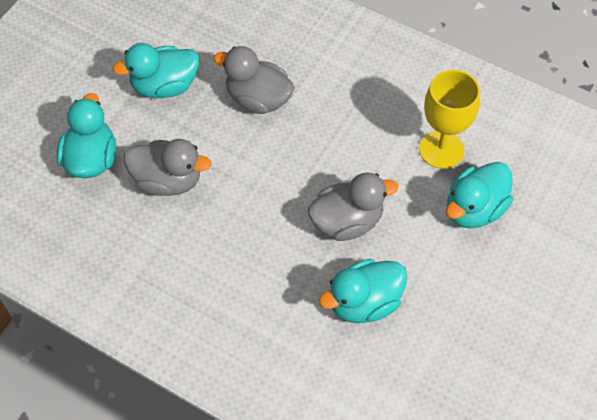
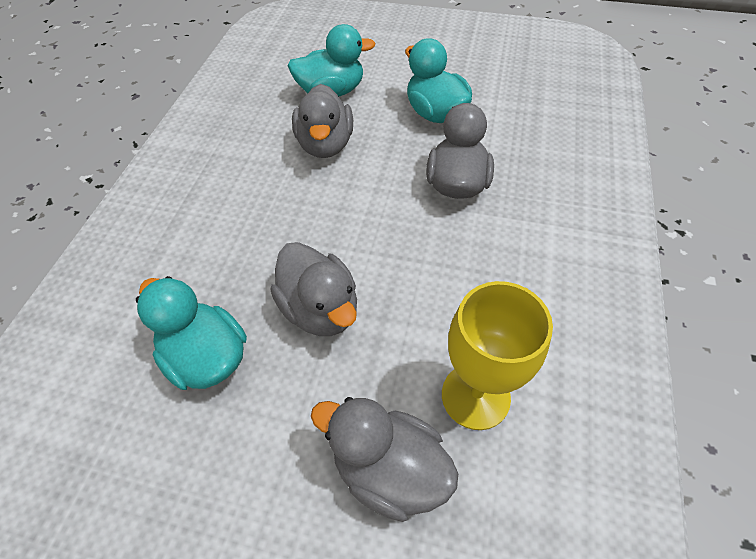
camera: 75 degrees right, 5 degrees down
turquoise duck [446,162,513,228] -> grey duck [311,397,458,522]

